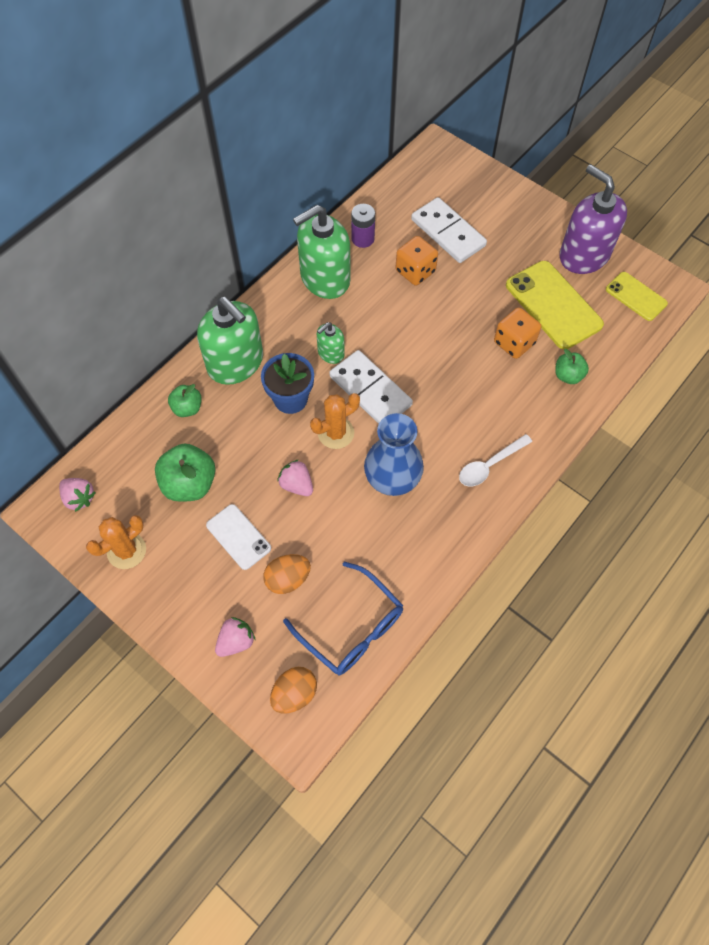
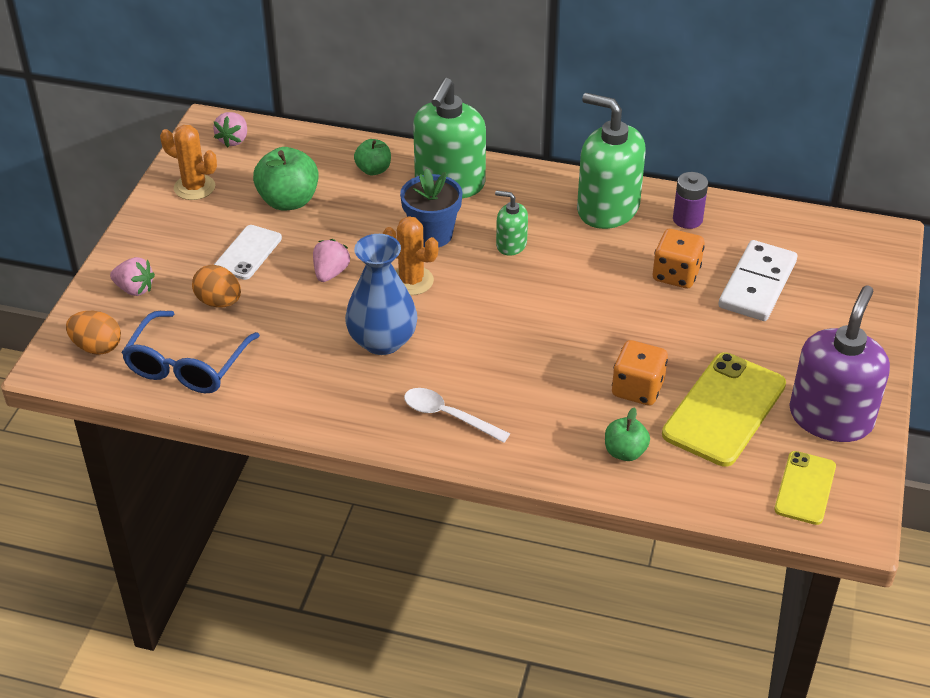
camera: 65 degrees right, 20 degrees down
white domino [329,350,413,424] -> none

